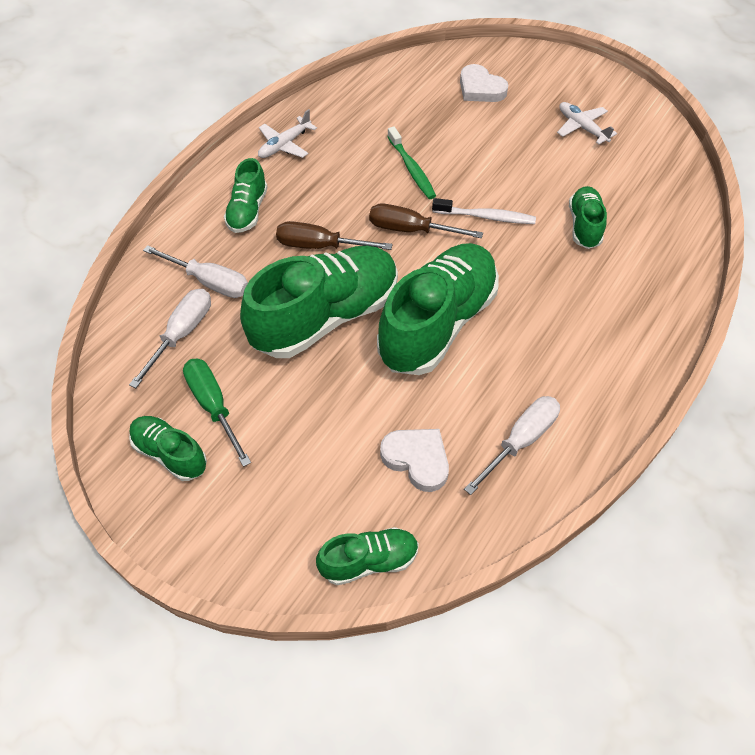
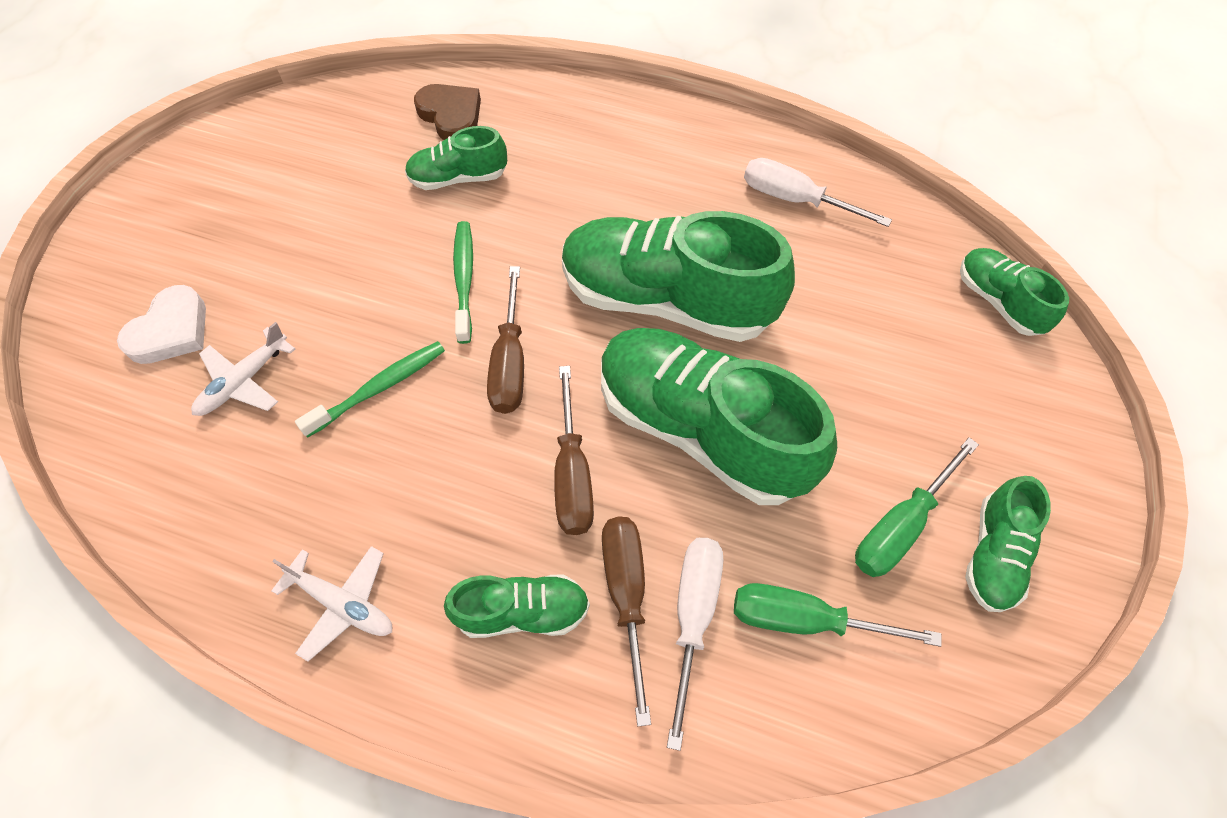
camera: 105 degrees left, 5 degrees up
white screwdriver [129,289,211,388] -> green screwdriver [734,583,942,647]
white heart [380,429,449,492] -> none
white toothbrush [432,198,536,224] -> green toothbrush [453,221,473,344]
white plane [557,102,617,144] -> white plane moved to [191,322,295,416]
none -> brown heart [414,84,481,140]
none -> brown screwdriver [602,517,651,727]

